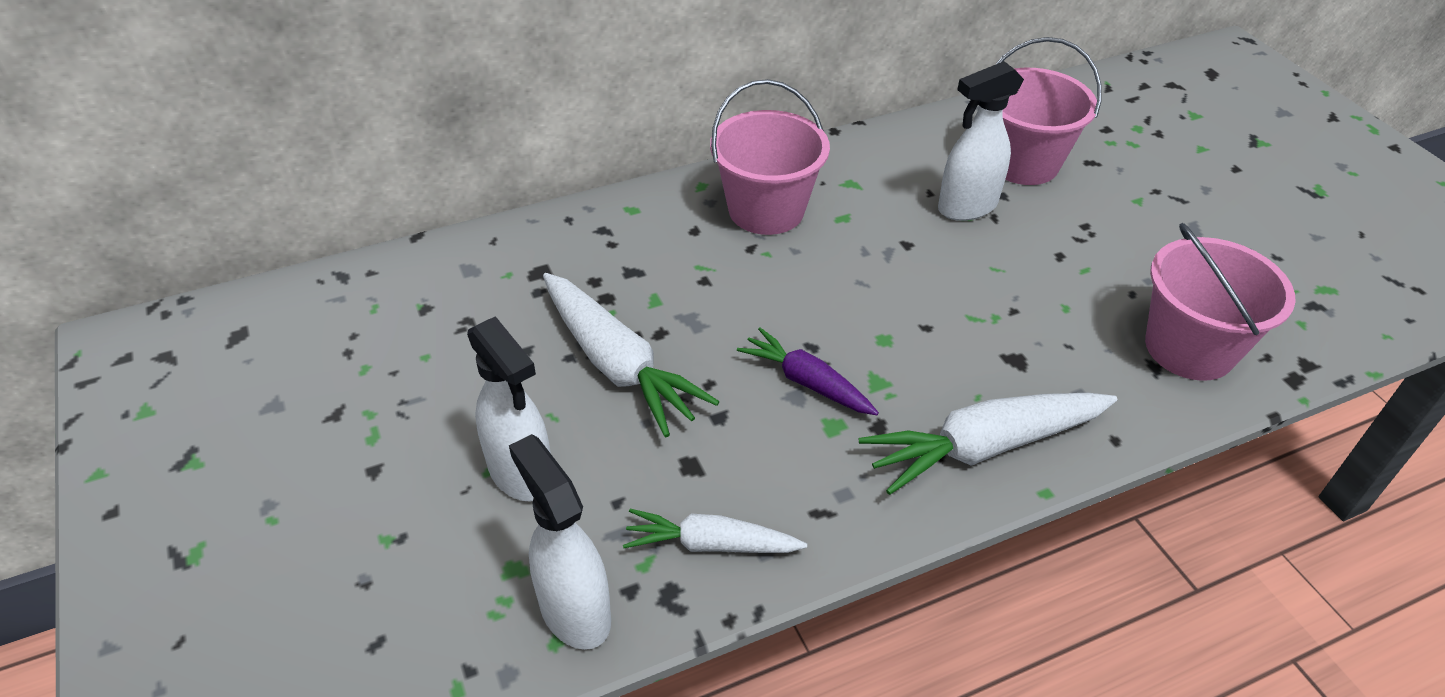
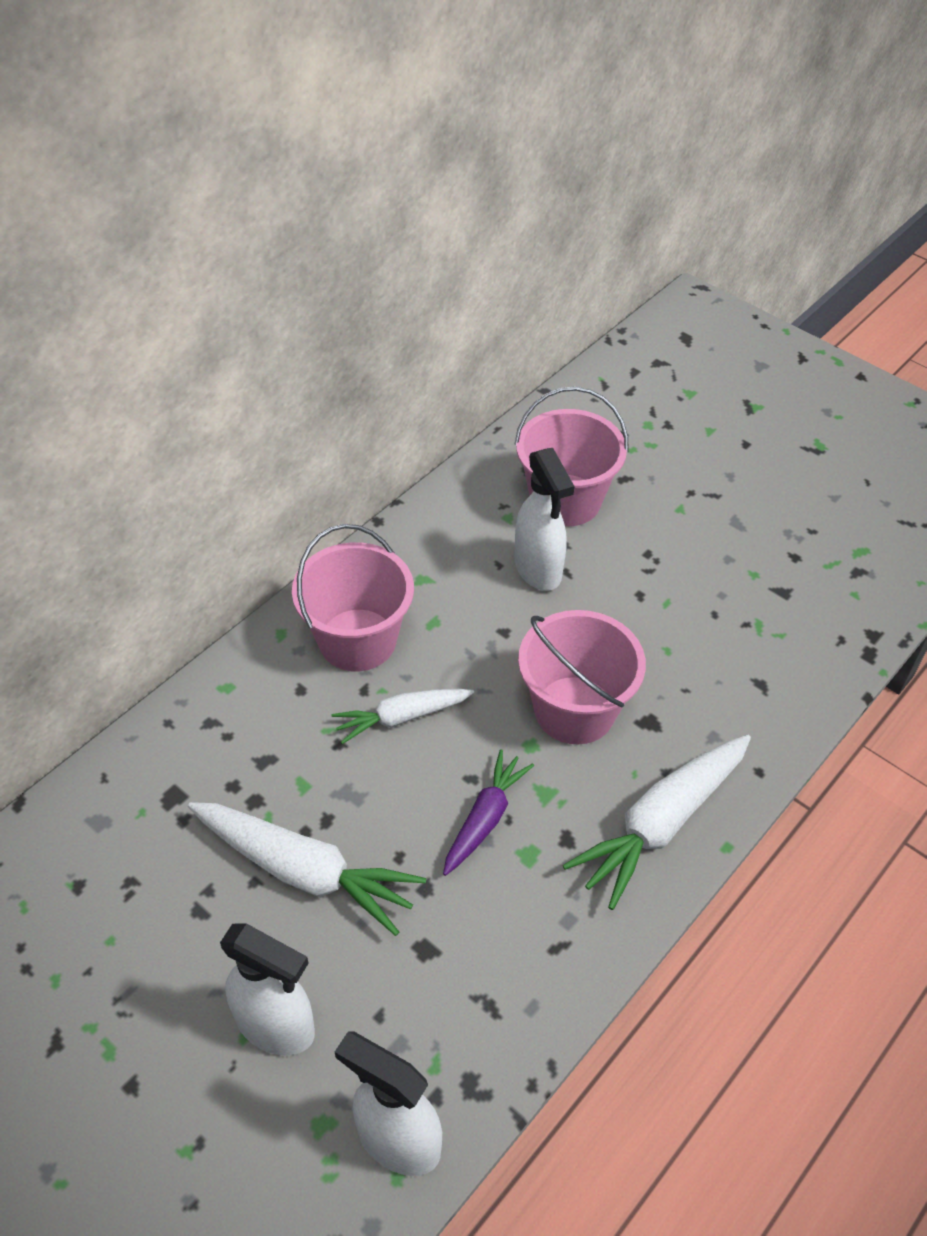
camera: 25 degrees left, 5 degrees up
white carrot [623,509,807,553] -> white carrot moved to [331,689,474,744]
purple carrot [737,328,879,415] -> purple carrot turned 105 degrees clockwise [443,749,534,876]
white spray bottle [938,61,1024,221] -> white spray bottle turned 60 degrees counterclockwise [515,448,574,591]
pink bucket [1145,223,1296,381] -> pink bucket moved to [518,610,646,744]

